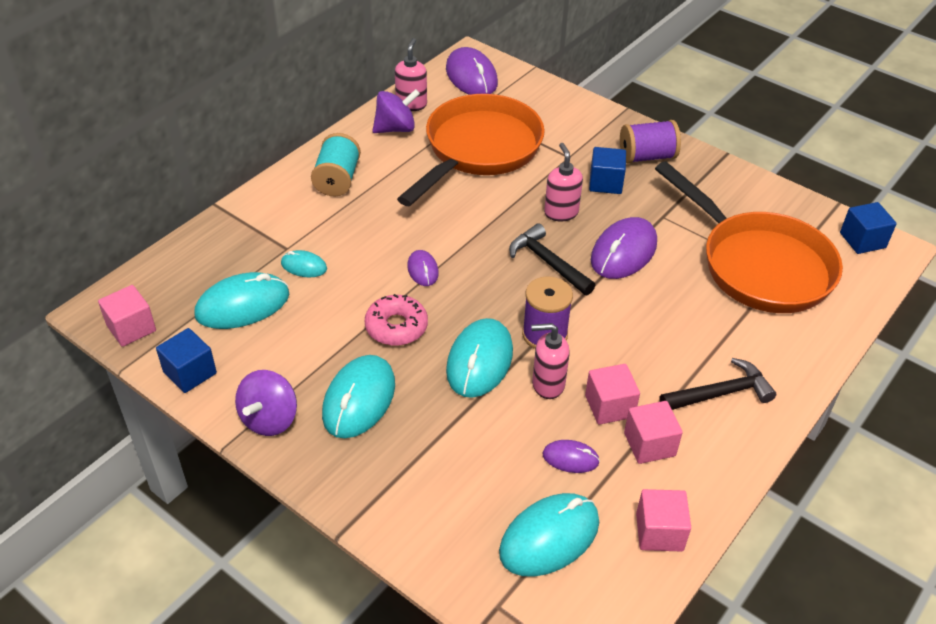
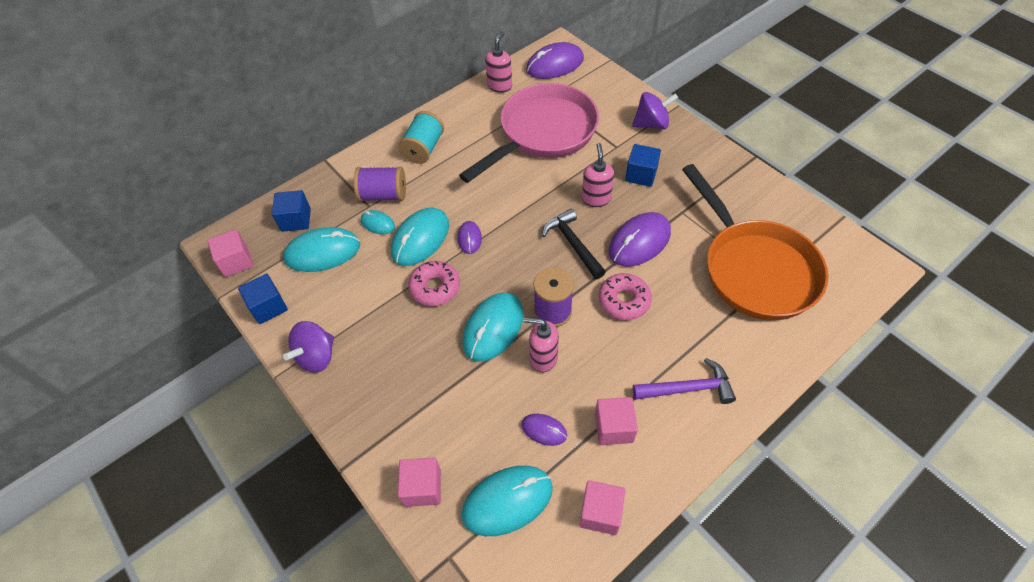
camera: 15 degrees right, 10 degrees up
turquoise mouse [322,355,395,438] -> turquoise mouse moved to [391,207,449,266]
purple spinning top [372,89,420,133] -> purple spinning top moved to [632,92,678,130]
orange pan [397,94,545,206] -> pink pan [459,83,599,183]
purple mouse [446,47,498,95] -> purple mouse turned 75 degrees clockwise [526,42,584,79]
pink cube [585,364,640,425] -> pink cube moved to [398,457,441,507]
purple spool [620,120,681,164] -> purple spool moved to [354,166,406,202]
black hammer [660,358,776,410] -> purple hammer [633,358,736,404]
blue cube [840,202,897,254] -> blue cube moved to [272,190,311,232]
none -> pink donut [598,273,652,320]

